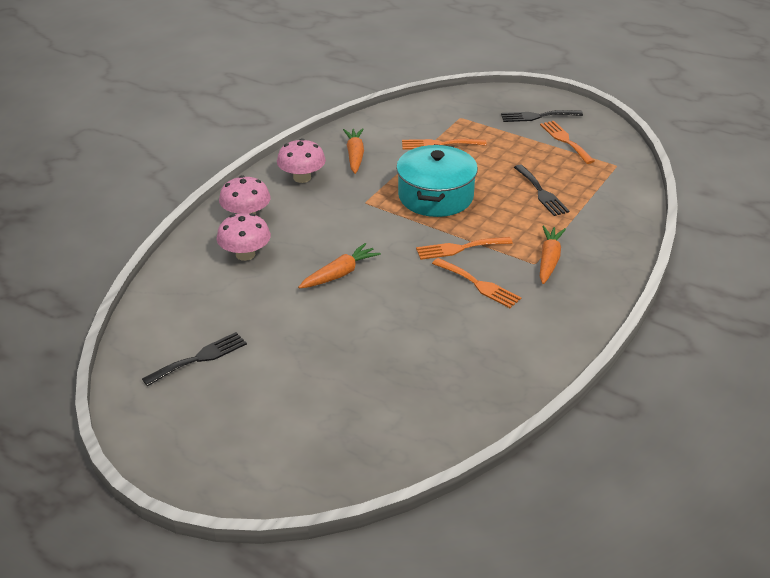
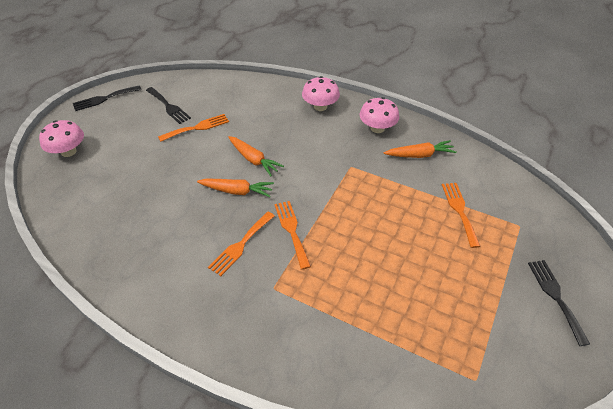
camera: 85 degrees right, 10 degrees up
pink mushroom [217,213,271,261] -> pink mushroom moved to [39,120,84,157]
turquoise pot [396,144,478,217] -> none
black fork [514,165,569,216] -> black fork moved to [73,85,142,111]
orange fork [540,121,595,164] -> orange fork moved to [158,114,229,142]
orange carrot [540,226,566,284] -> orange carrot moved to [197,179,274,197]

